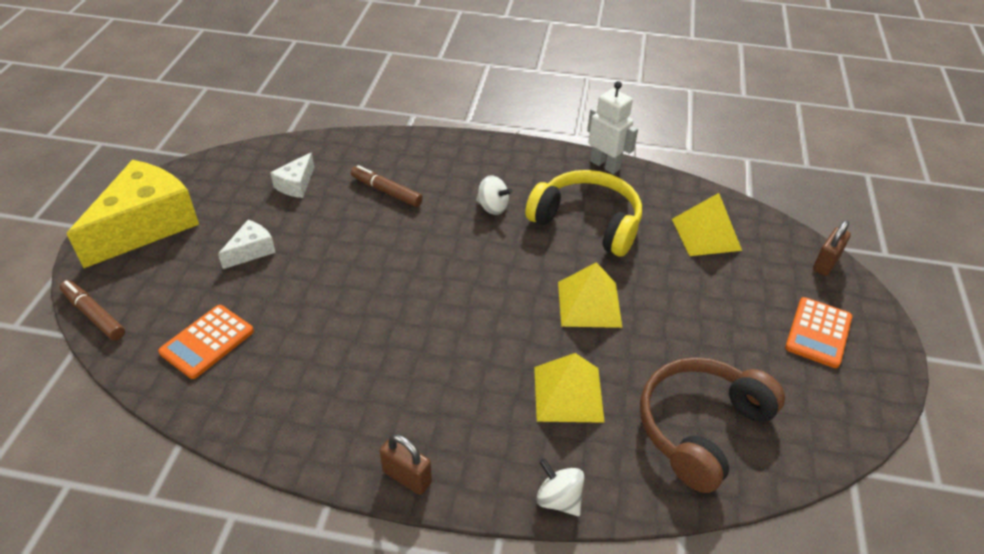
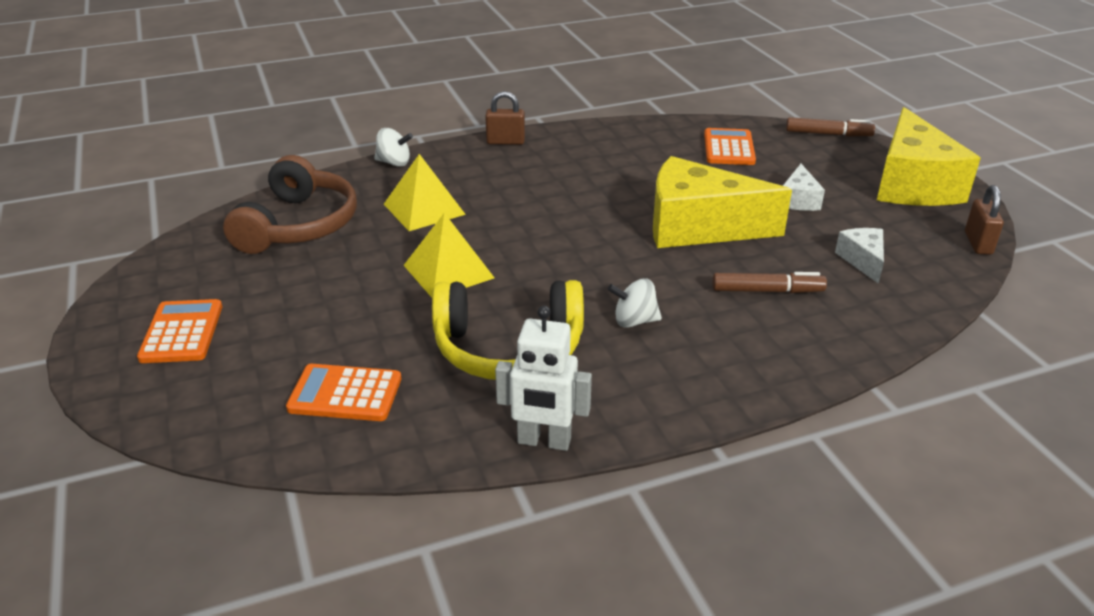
camera: 150 degrees right, 10 degrees down
yellow pyramid [672,193,742,256] -> orange calculator [286,364,401,421]
brown padlock [813,220,851,276] -> brown padlock moved to [965,185,1004,255]
none -> yellow cheese [653,156,792,248]

